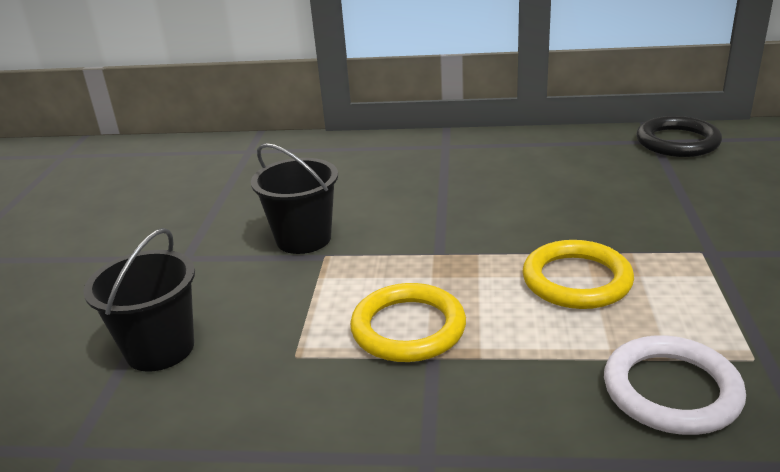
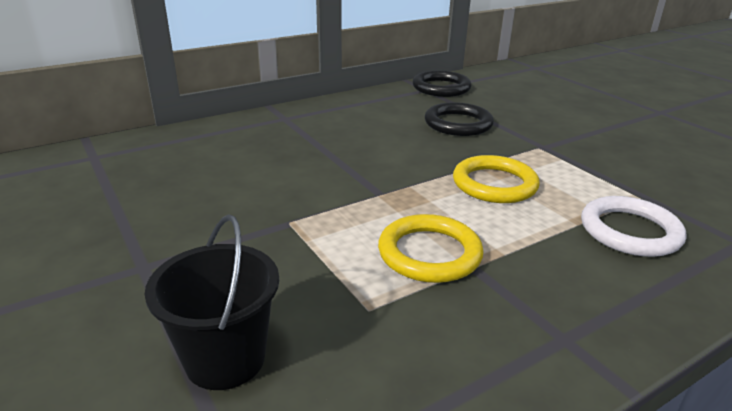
camera: 40 degrees left, 0 degrees up
black bucket [251,143,338,254] -> none
none -> black ring [425,102,494,136]

